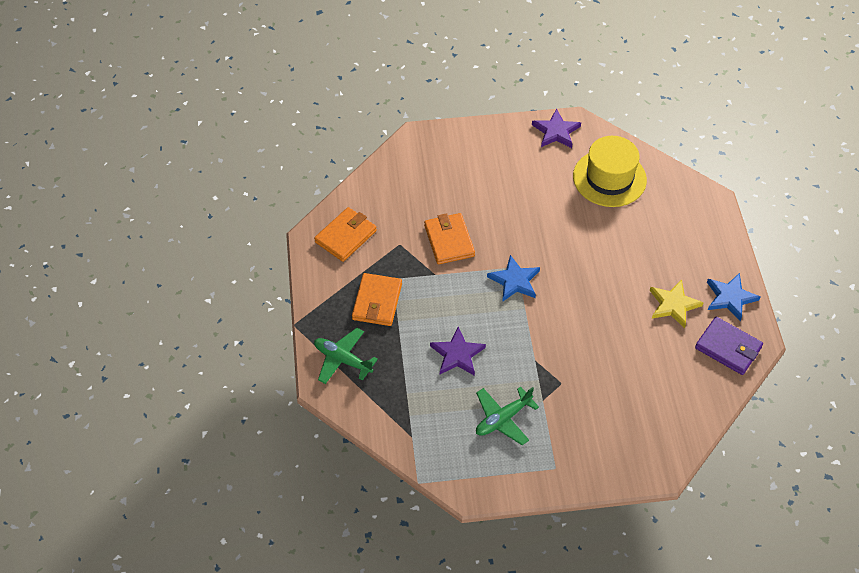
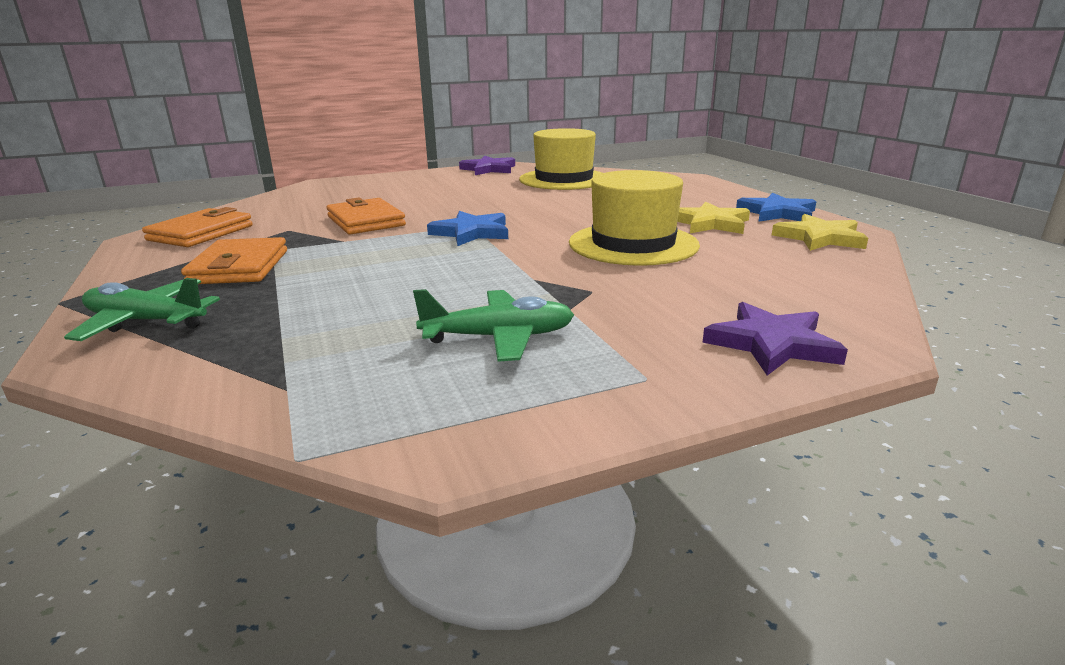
camera: 15 degrees left, 30 degrees down
purple star [430,326,486,376] -> purple star moved to [702,302,848,376]
green plane [476,387,539,445] -> green plane turned 135 degrees counterclockwise [413,289,574,362]
purple wallet [695,317,763,375] -> yellow star [772,214,868,251]
none -> yellow hat [569,170,700,266]

